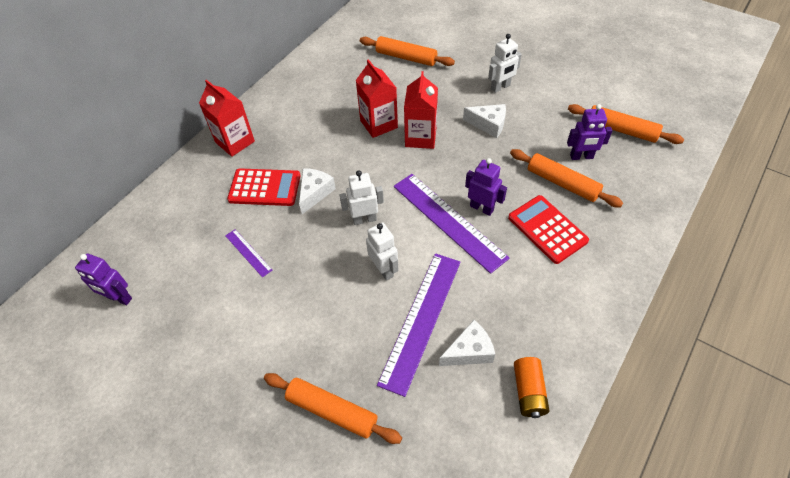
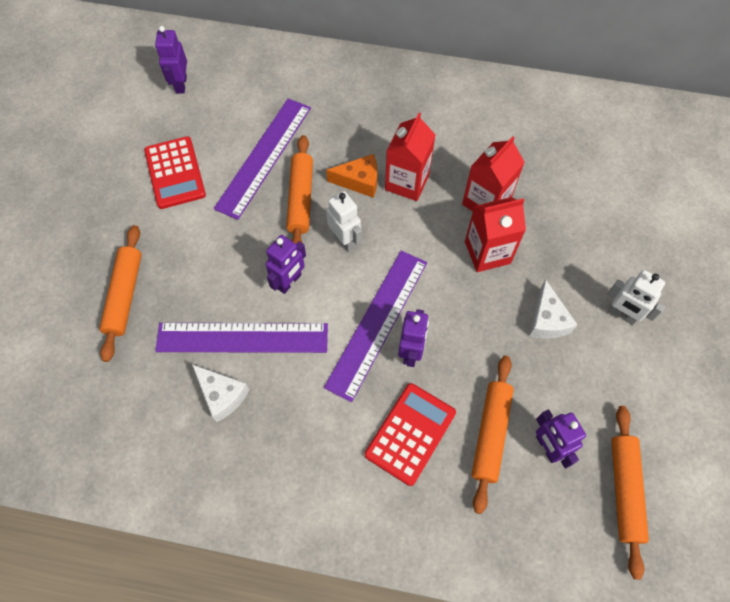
camera: 65 degrees right, 10 degrees up
red carton [199,80,255,157] -> red carton moved to [385,113,435,201]
purple ruler [225,229,272,277] -> purple ruler [214,98,311,220], size x2.15
red calculator [227,168,301,206] -> red calculator moved to [144,136,206,209]
white cheese [299,168,336,214] -> orange cheese [326,154,377,198]
orange rolling pin [360,36,455,66] -> orange rolling pin moved to [286,135,313,244]
white robot [366,222,399,281] -> purple robot [265,235,306,294]
orange battery [514,357,550,418] -> none

